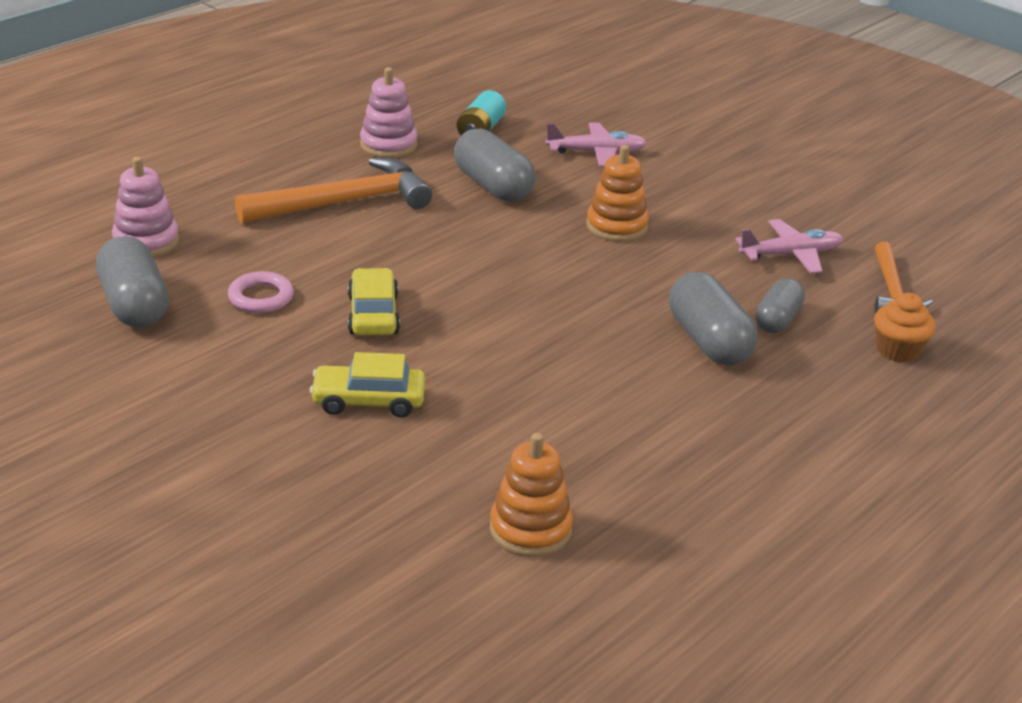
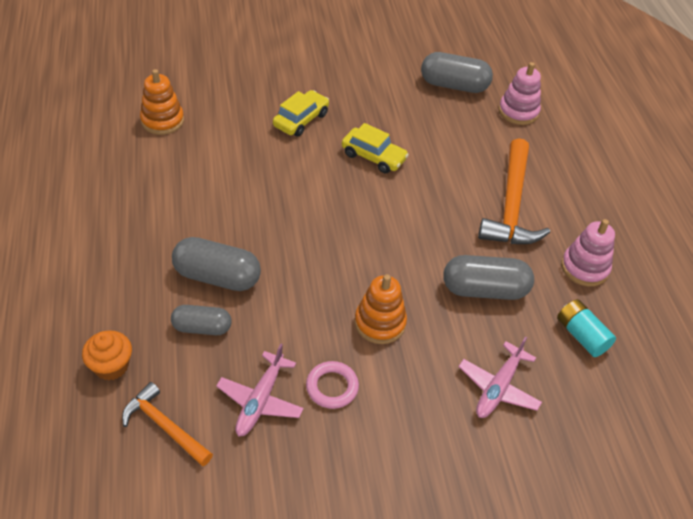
camera: 125 degrees right, 15 degrees up
pink ring [228,271,294,313] -> pink ring moved to [306,361,359,409]
grey capsule [756,278,805,333] -> grey capsule turned 60 degrees counterclockwise [171,305,231,335]

